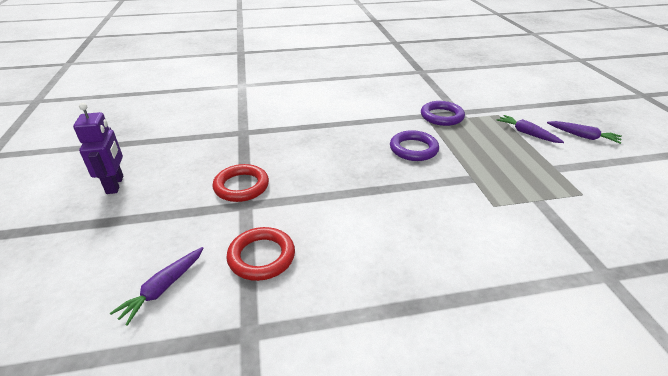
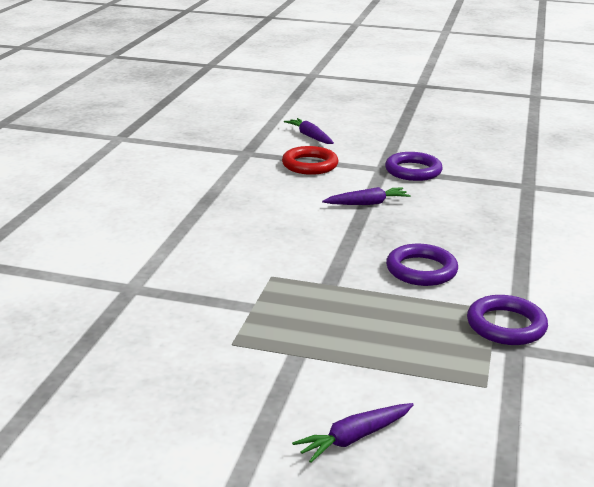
camera: 115 degrees right, 10 degrees down
purple robot [73,103,123,194] -> none
red ring [212,164,269,202] -> purple ring [385,152,442,181]
purple carrot [496,115,564,143] -> purple carrot moved to [322,187,410,205]

